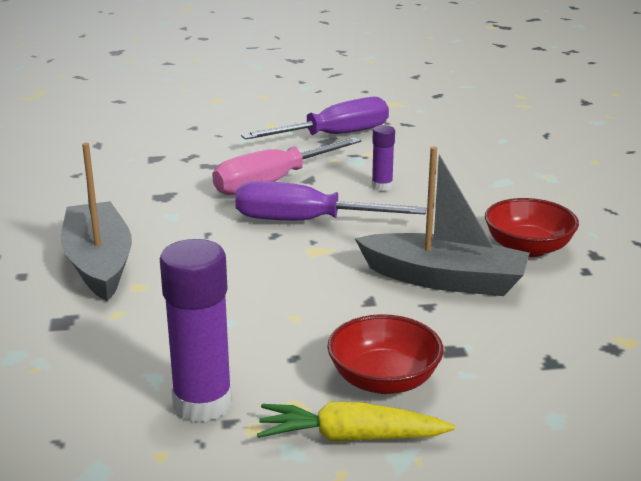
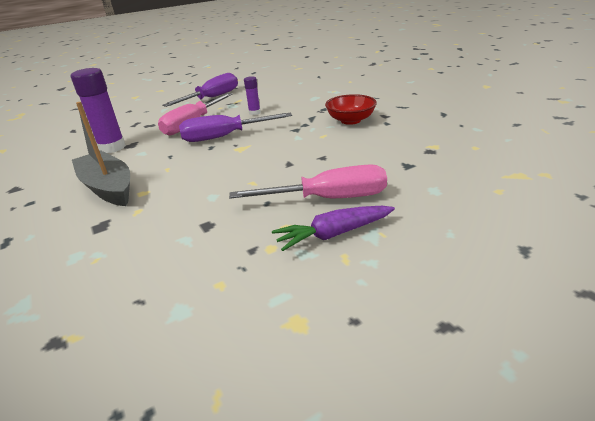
camera: 20 degrees left, 5 degrees up
purple glue stick [160,239,232,422] -> purple glue stick moved to [71,68,126,153]
yellow carrot [257,402,455,442] -> purple carrot [272,206,395,251]
red bowl [327,314,444,394] -> pink screwdriver [229,164,387,199]
grey boat [354,147,529,296] -> none

